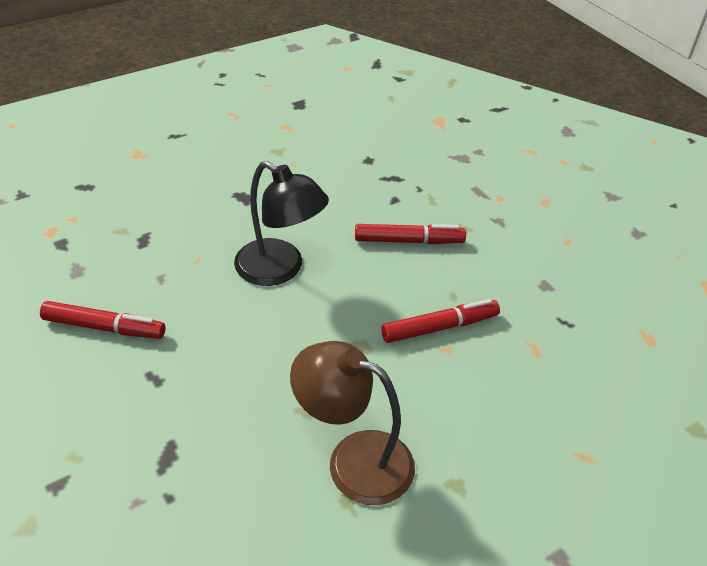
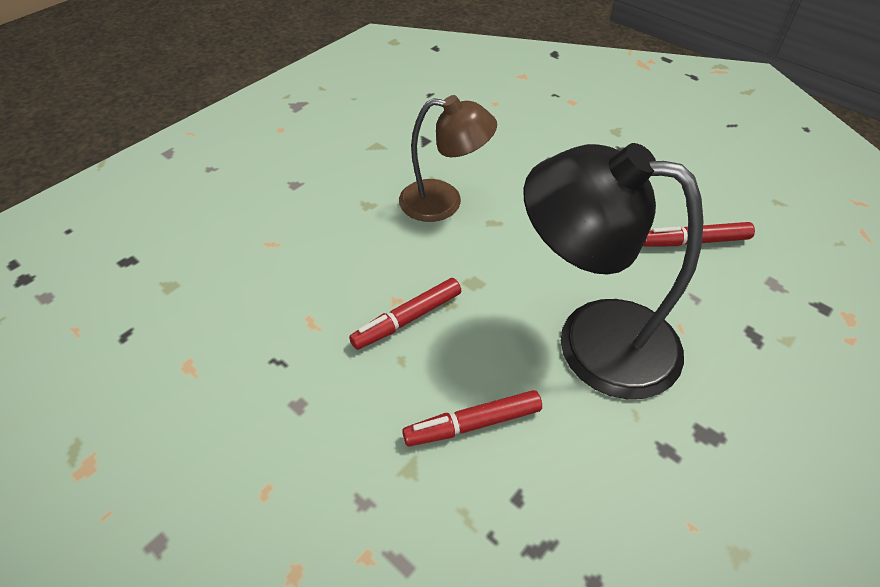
camera: 165 degrees right, 5 degrees up
black lamp [234,161,329,286] -> black lamp [523,143,704,399], size x1.59

